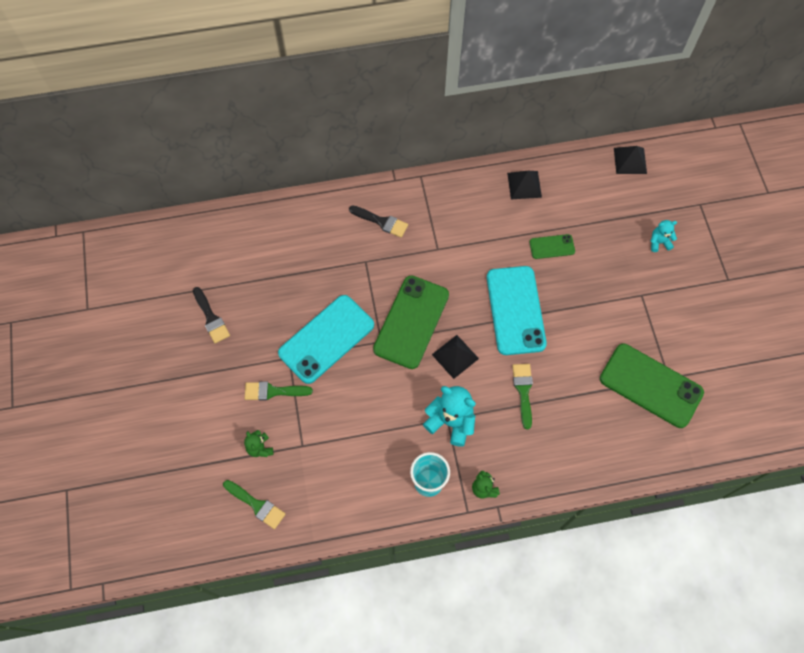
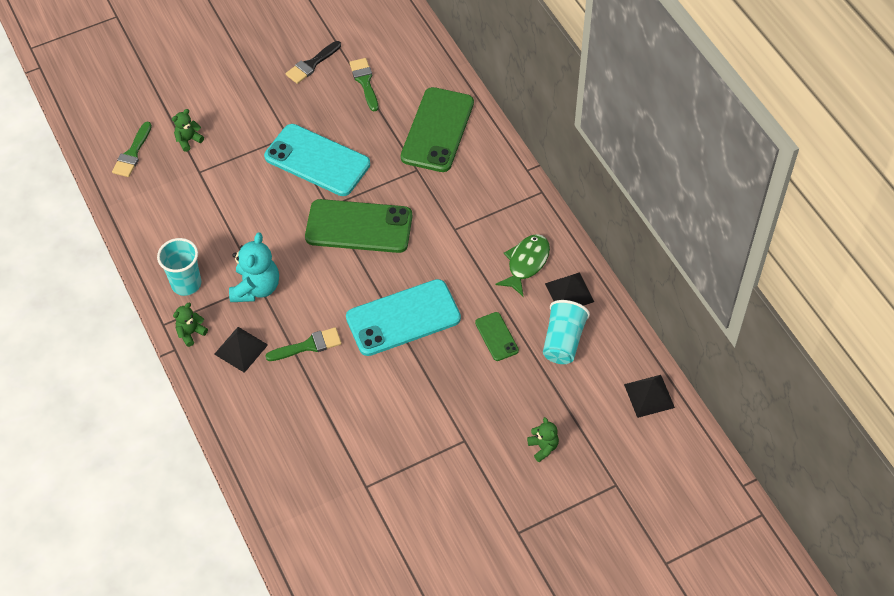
camera: 75 degrees right, 10 degrees down
green brush [244,382,313,400] -> green brush moved to [349,58,378,111]
black brush [349,205,408,238] -> none
black pyramid [432,335,479,379] -> black pyramid moved to [214,327,268,373]
green phone [600,344,704,428] -> green phone moved to [401,87,474,172]
turquoise teddy bear [650,220,677,252] -> green teddy bear [527,417,559,462]
none -> green fish [495,234,550,296]
none -> turquoise cup [543,300,590,364]

